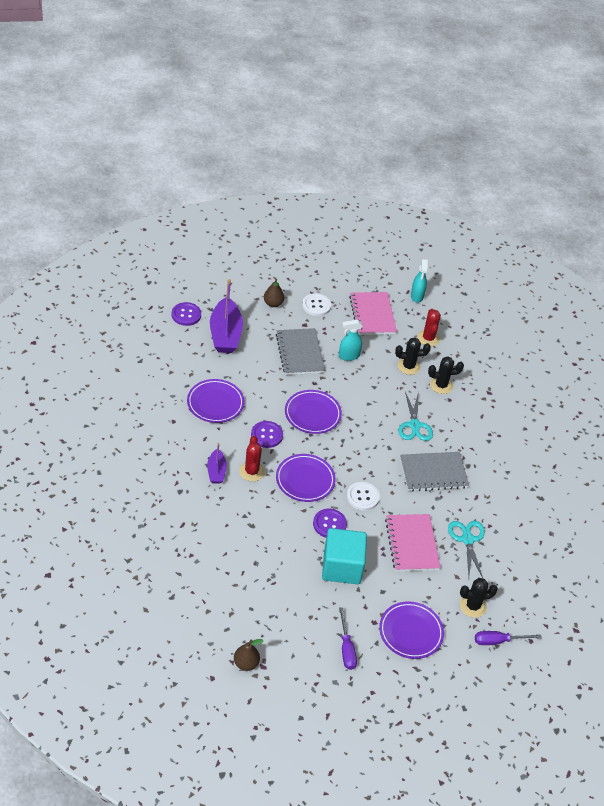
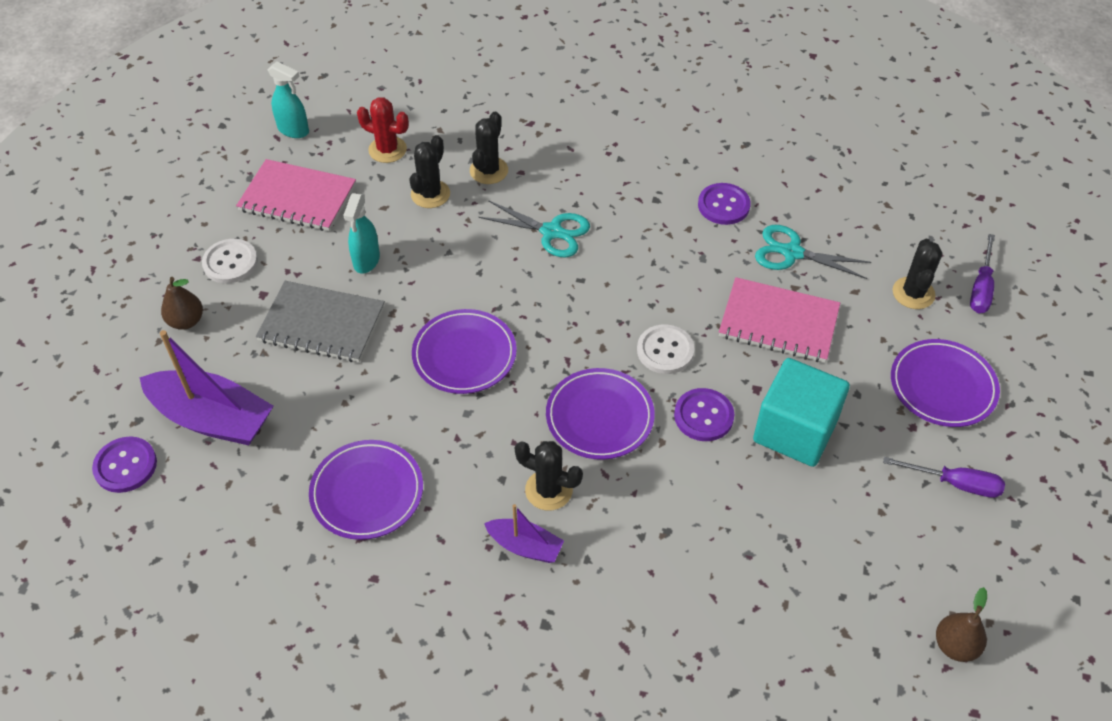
camera: 60 degrees left, 5 degrees up
red cactus [239,436,265,481] -> black cactus [515,441,583,511]
purple button [251,421,283,448] -> purple button moved to [698,183,751,225]
grey notebook [400,452,469,491] -> none

